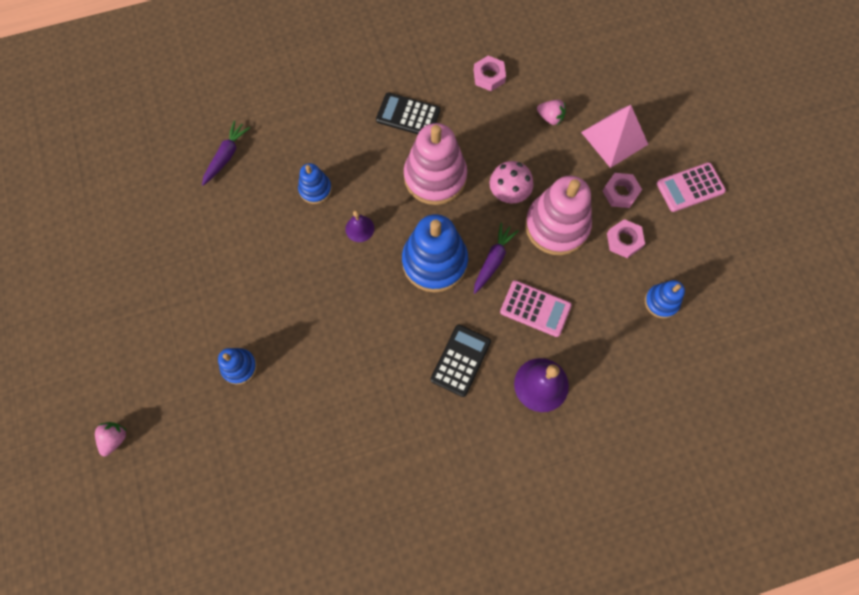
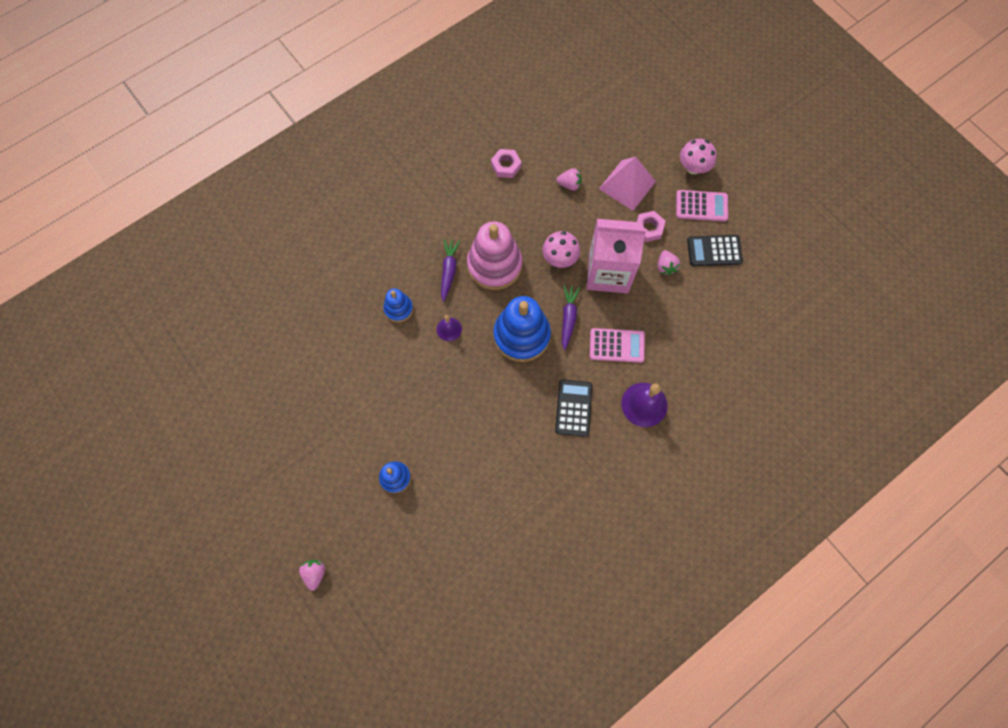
camera: 20 degrees left, 0 degrees up
purple carrot [202,120,250,186] -> purple carrot moved to [441,239,460,302]
black calculator [376,92,440,134] -> black calculator moved to [687,235,743,266]
pink stacking toy [525,176,592,255] -> pink carton [587,219,646,293]
pink nut [607,219,645,258] -> pink strawberry [658,250,680,276]
blue stacking toy [645,280,685,318] -> none
pink calculator [657,162,726,212] -> pink calculator turned 135 degrees counterclockwise [676,190,728,222]
none -> pink mushroom [680,139,717,174]

